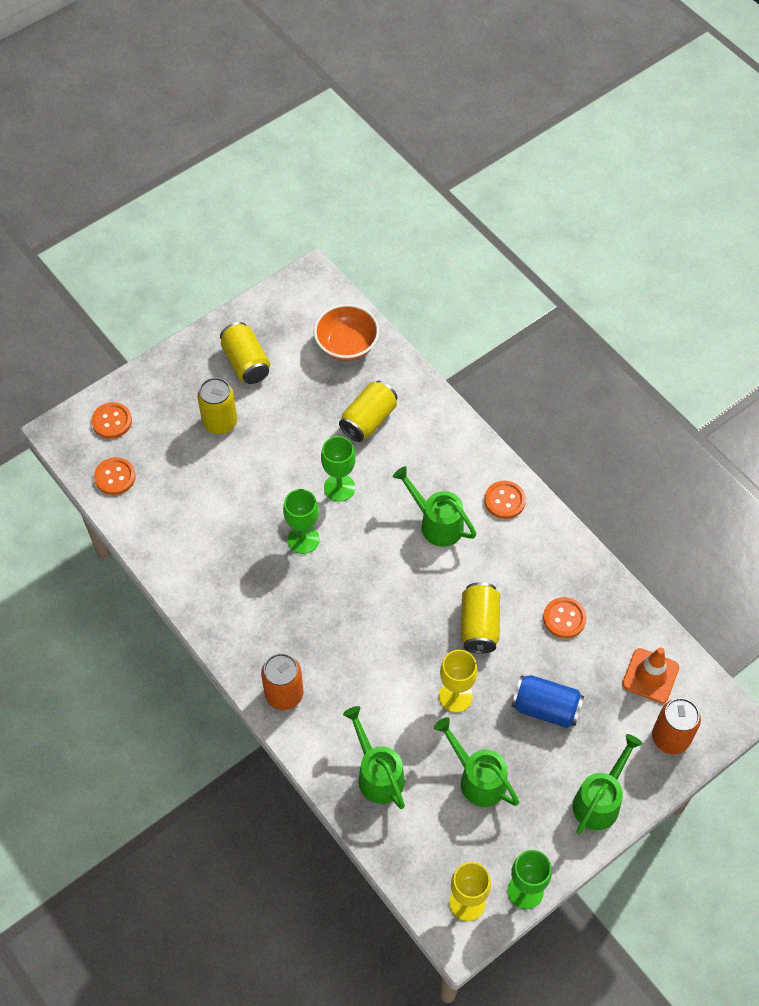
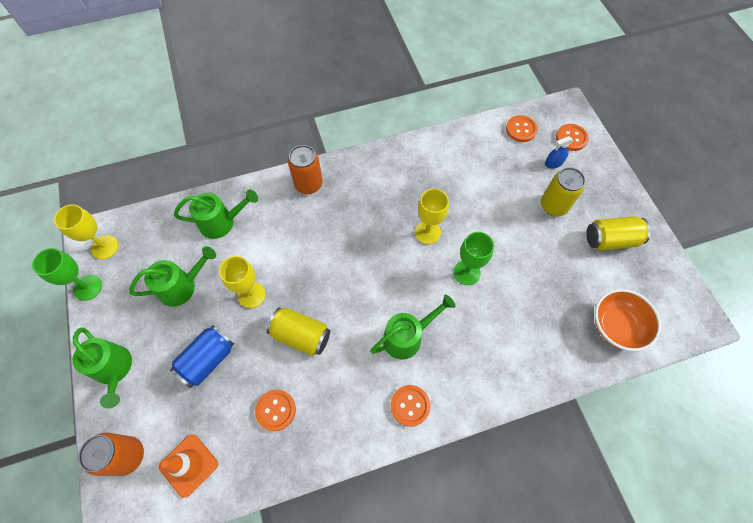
camera: 110 degrees right, 5 degrees up
green goblet [283,489,320,554] -> yellow goblet [415,189,449,244]
yellow can [339,381,398,442] -> none
none -> blue spray bottle [545,136,573,169]

